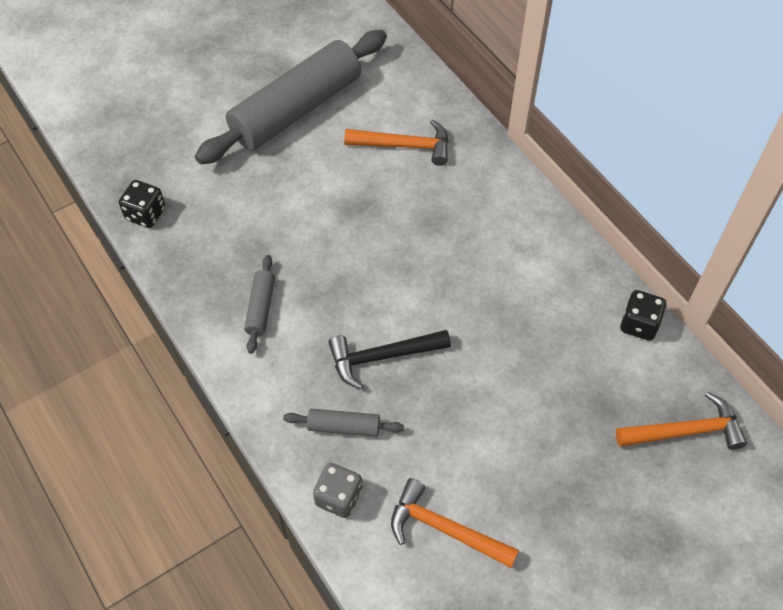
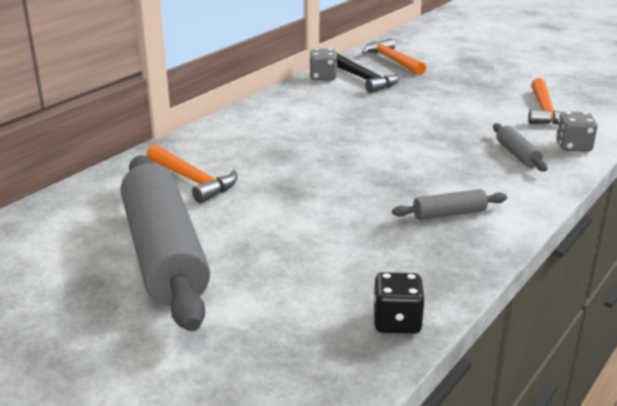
camera: 110 degrees left, 30 degrees down
grey rolling pin [195,30,387,164] -> grey rolling pin turned 45 degrees clockwise [121,155,210,331]
black hammer [329,330,451,389] -> black hammer moved to [337,53,400,93]
orange hammer [344,119,449,166] -> orange hammer turned 150 degrees clockwise [146,145,238,203]
black dice [620,290,666,341] -> grey dice [309,48,337,80]

